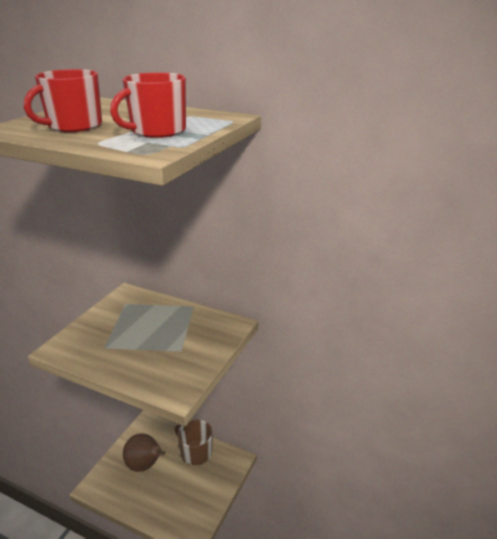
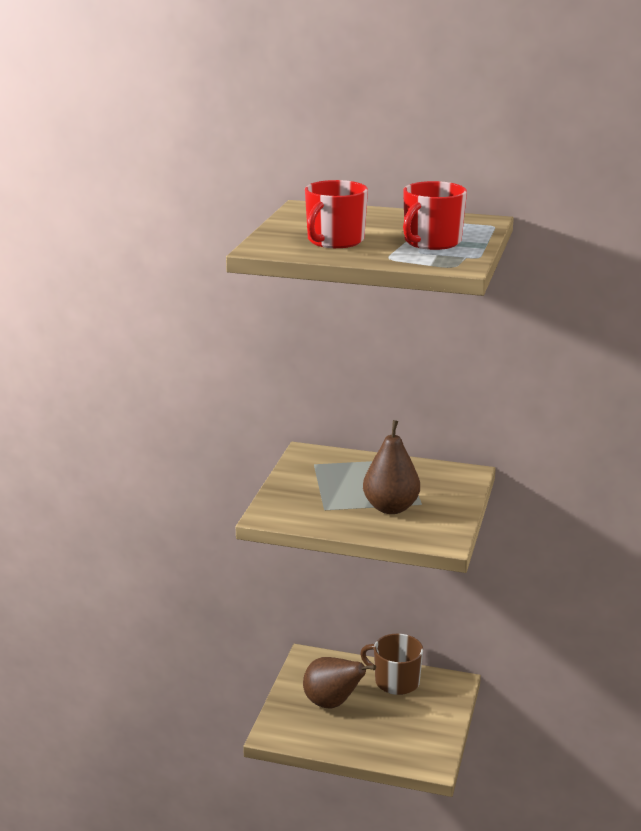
camera: 10 degrees left, 5 degrees down
none -> brown pear [363,420,420,514]

